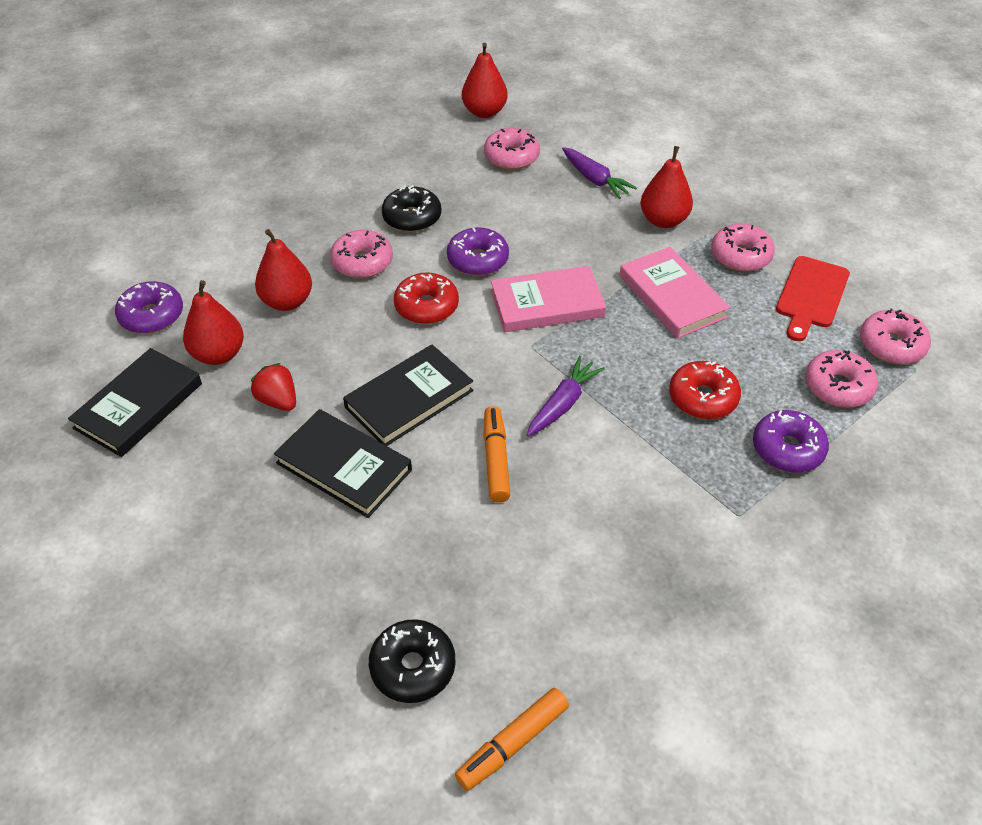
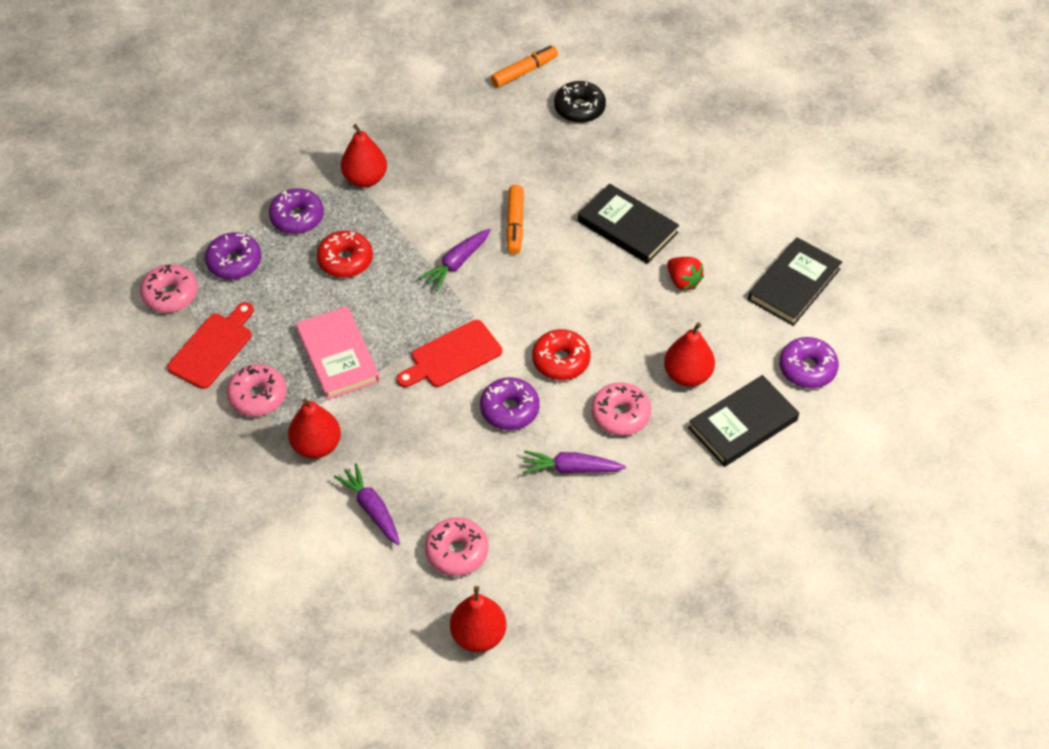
camera: 175 degrees left, 5 degrees up
red pear [183,280,244,365] -> red pear moved to [341,124,387,187]
black book [343,345,473,446] -> black book moved to [688,375,799,467]
black donut [382,185,442,232] -> purple carrot [523,450,626,474]
pink book [491,266,606,332] -> red cutting board [397,320,502,387]
pink donut [805,350,878,408] -> purple donut [205,232,262,280]

